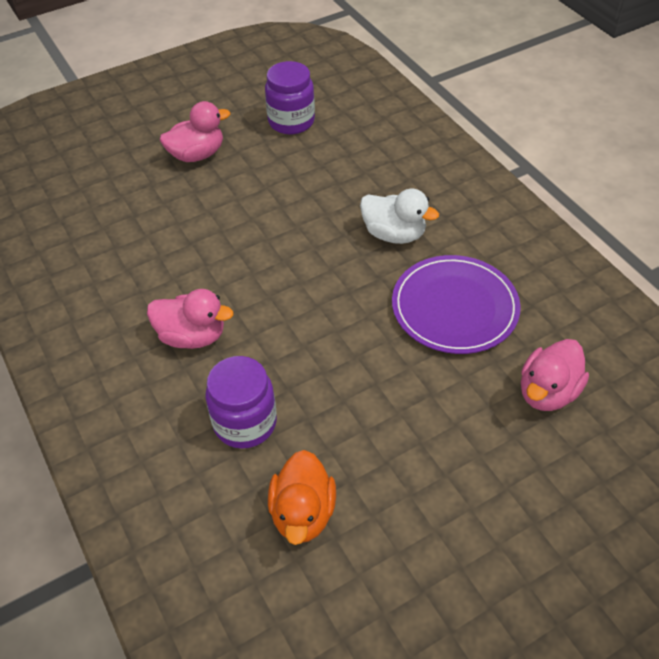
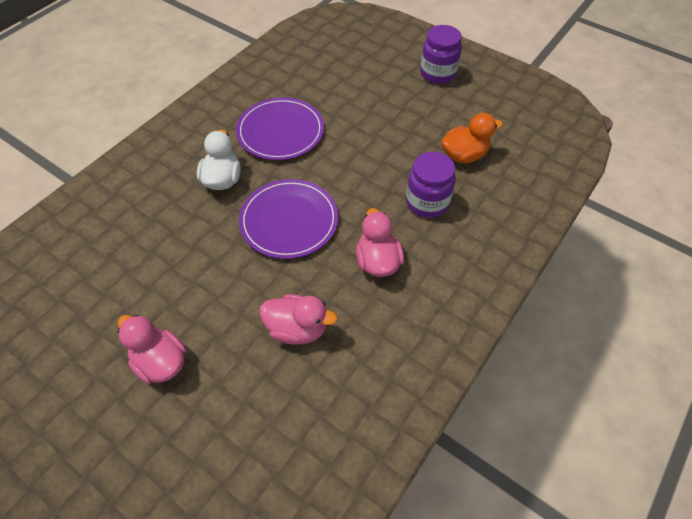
camera: 115 degrees left, 5 degrees up
purple jar [265,61,315,134] -> purple jar moved to [420,25,462,84]
pink duck [521,339,589,411] -> pink duck moved to [260,294,338,345]
none -> purple plate [239,179,338,259]

